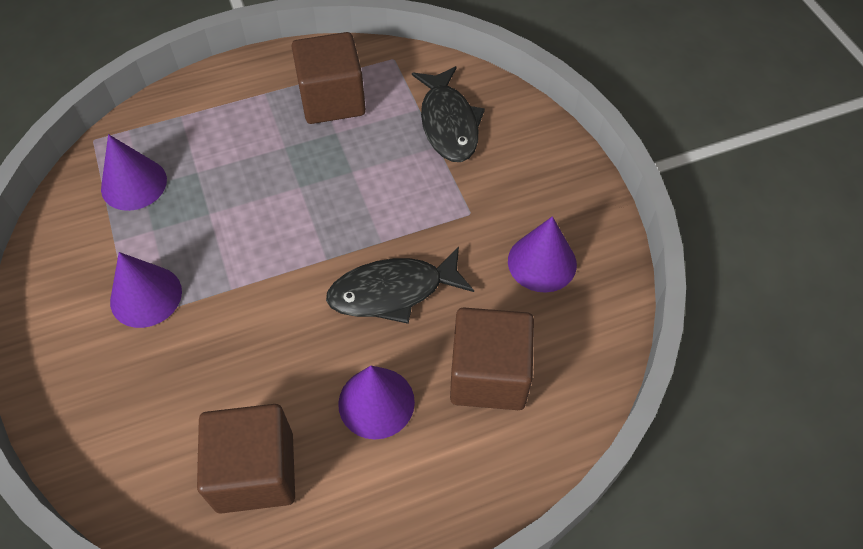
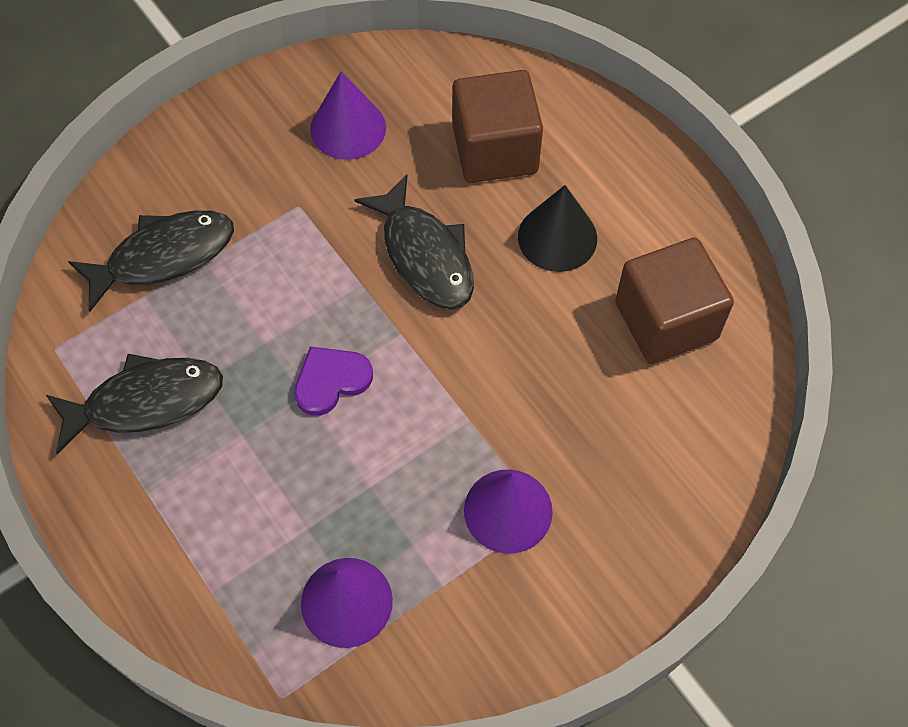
camera: 105 degrees left, 5 degrees up
brown cube [292,32,366,124] -> black fish [45,354,223,454]
purple cone [338,366,415,439] -> black cone [518,185,597,272]
none -> purple heart [294,347,373,416]

